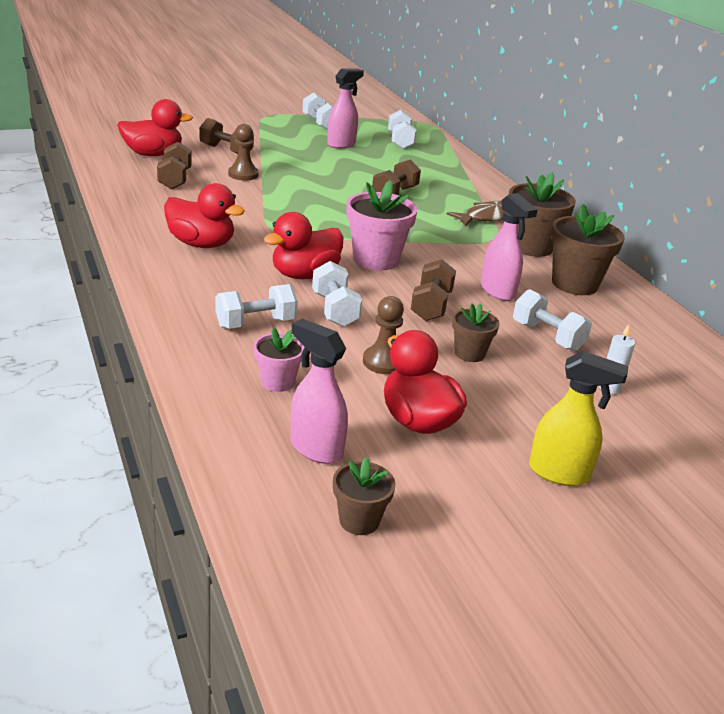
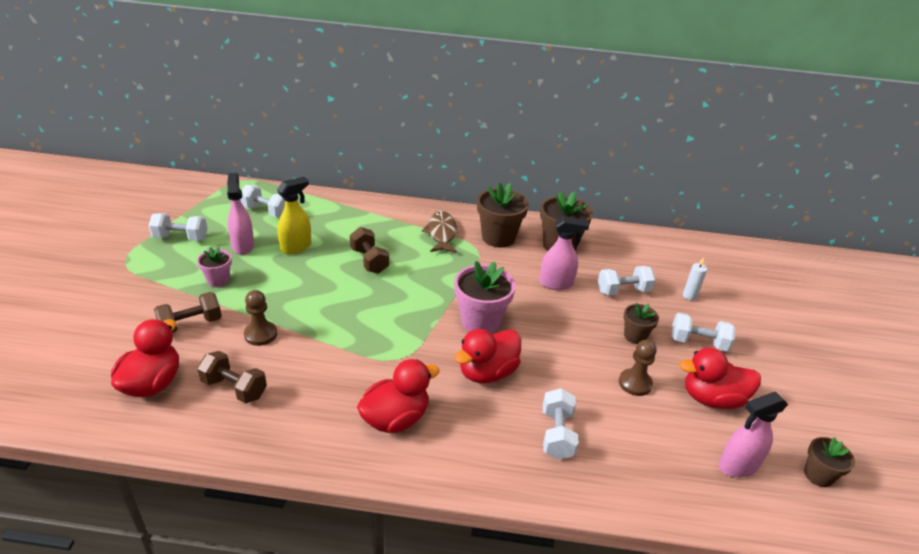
camera: 60 degrees left, 5 degrees up
pink flower pot [254,327,304,392] -> pink flower pot moved to [197,246,232,287]
red duck [264,212,344,279] -> red duck turned 60 degrees clockwise [455,329,521,383]
white dumbbell [312,261,362,327] -> white dumbbell moved to [671,313,736,351]
brown dumbbell [411,259,456,321] -> none
yellow spray bottle [529,351,628,486] -> yellow spray bottle moved to [277,177,311,254]

